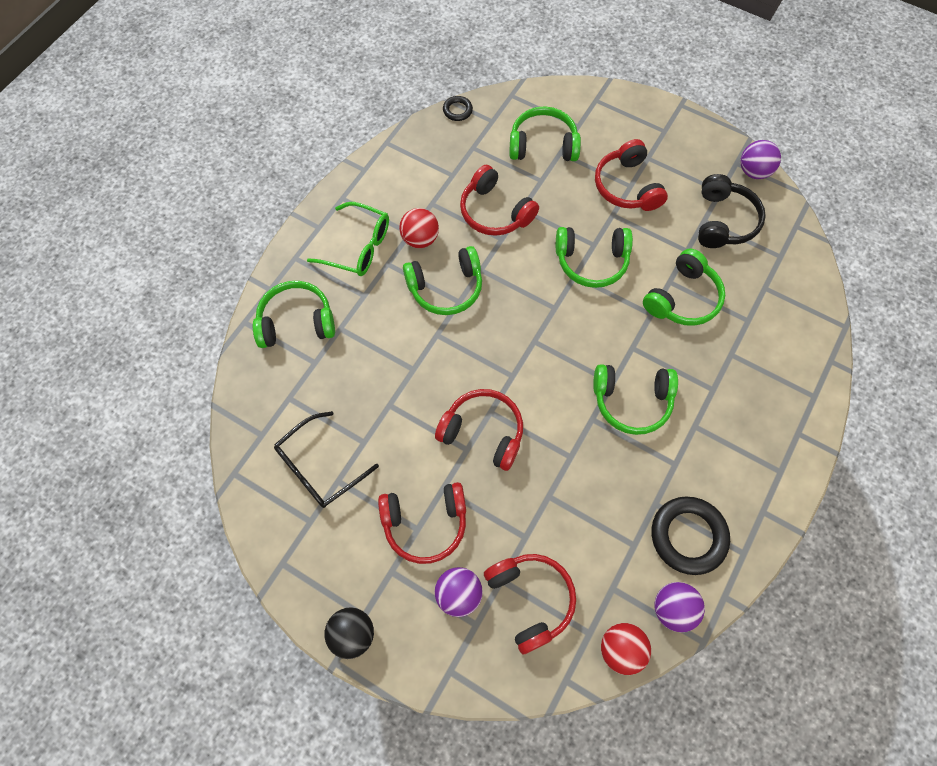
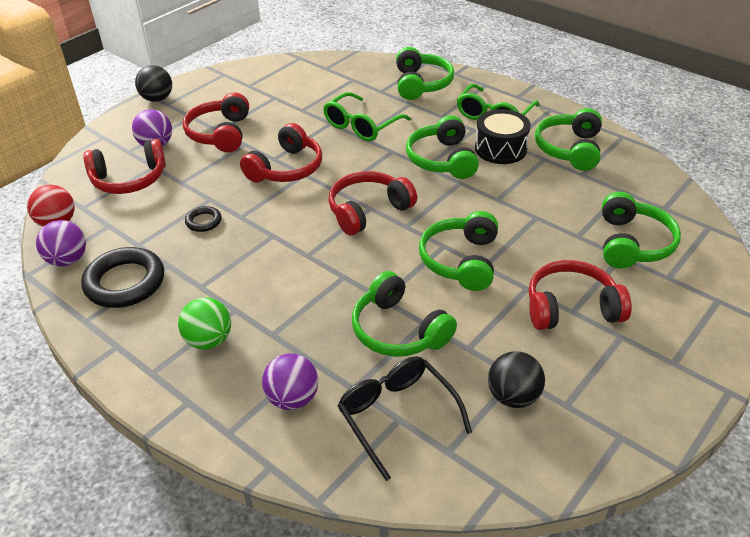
camera: 100 degrees right, 25 degrees down
black glasses [274,411,379,508] -> black glasses moved to [338,356,472,481]
red ball [399,208,439,248] -> black drum [475,109,531,164]
black ring [443,96,473,121] -> black ring moved to [185,206,222,232]
red headphones [460,165,539,236] -> red headphones moved to [329,171,417,235]
green headphones [593,364,678,435] -> green headphones moved to [535,108,602,171]
black headphones [698,174,766,248] -> black ball [488,351,545,408]
purple ball [740,140,781,179] -> purple ball moved to [262,353,318,410]
none -> green ball [178,297,231,349]
none -> green glasses [323,92,411,141]

